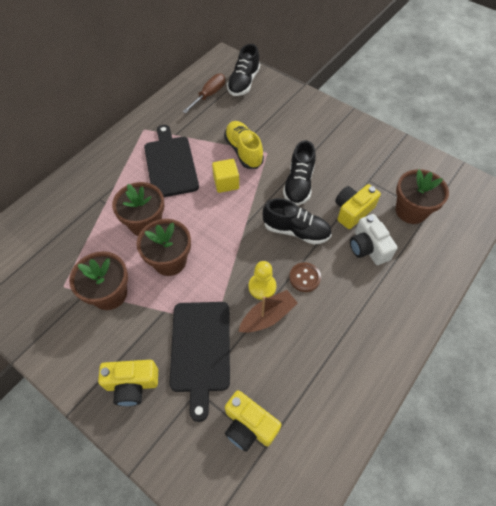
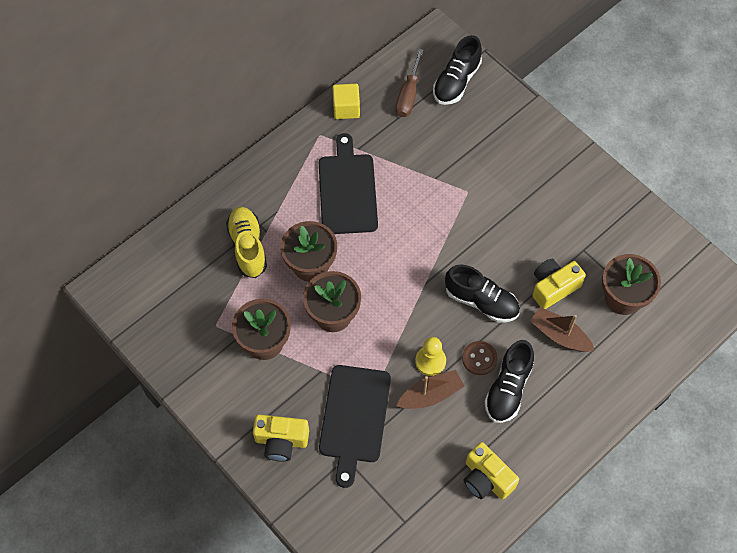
camera: 10 degrees right, 5 degrees up
brown screwdriver [183,74,225,113] -> brown screwdriver turned 150 degrees clockwise [396,49,423,117]
yellow cube [212,159,239,193] -> yellow cube moved to [332,84,360,119]
yellow shoe [224,121,264,169] -> yellow shoe moved to [226,207,267,278]
yellow camera [225,390,281,452] -> yellow camera moved to [464,442,519,499]
black shoe [283,140,316,206] -> black shoe moved to [485,340,534,423]
white camera [350,214,398,265] -> brown boat [530,307,595,352]

